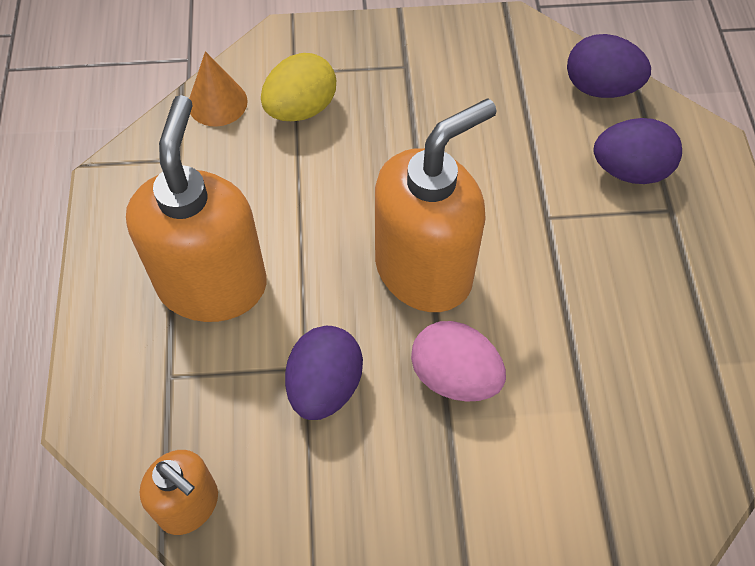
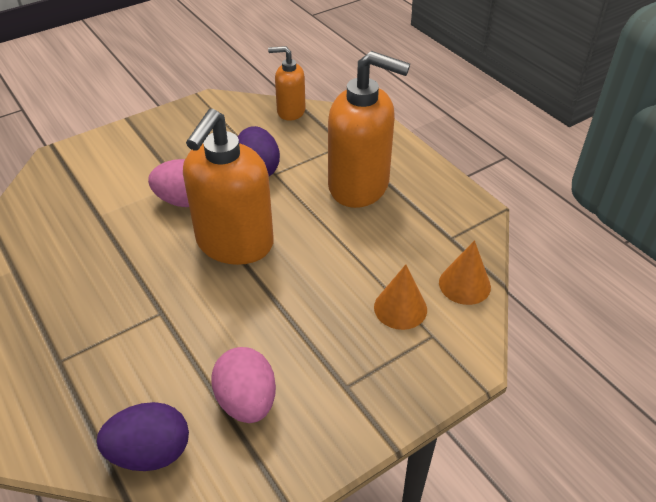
camera: 150 degrees right, 15 degrees down
orange soap dispenser [126,95,267,322] -> orange soap dispenser turned 45 degrees counterclockwise [328,51,410,208]
yellow egg [261,53,336,121] -> orange cone [374,264,427,330]
purple egg [594,118,682,184] -> none
none -> pink egg [211,347,276,423]

